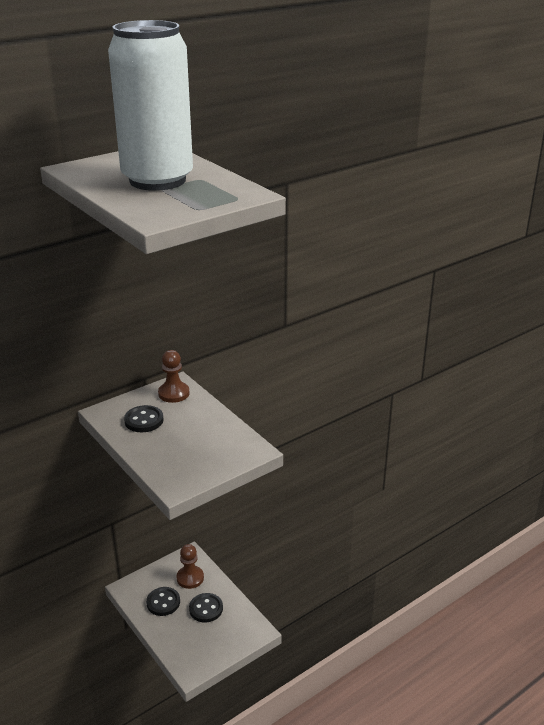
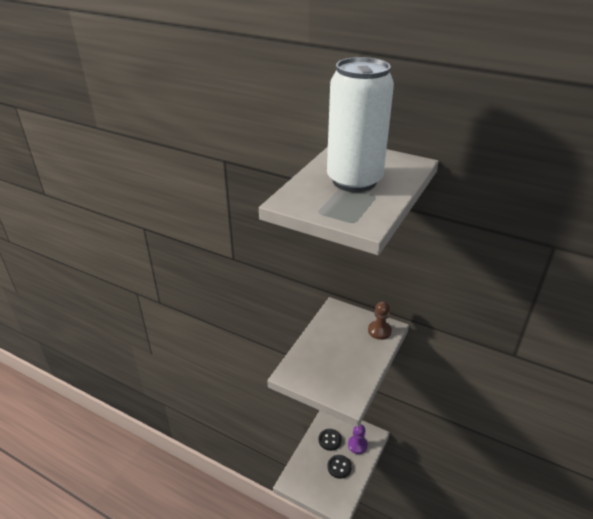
camera: 65 degrees right, 5 degrees up
black button [124,405,164,432] -> none
brown pawn [176,544,204,589] -> purple pawn [348,424,368,454]

